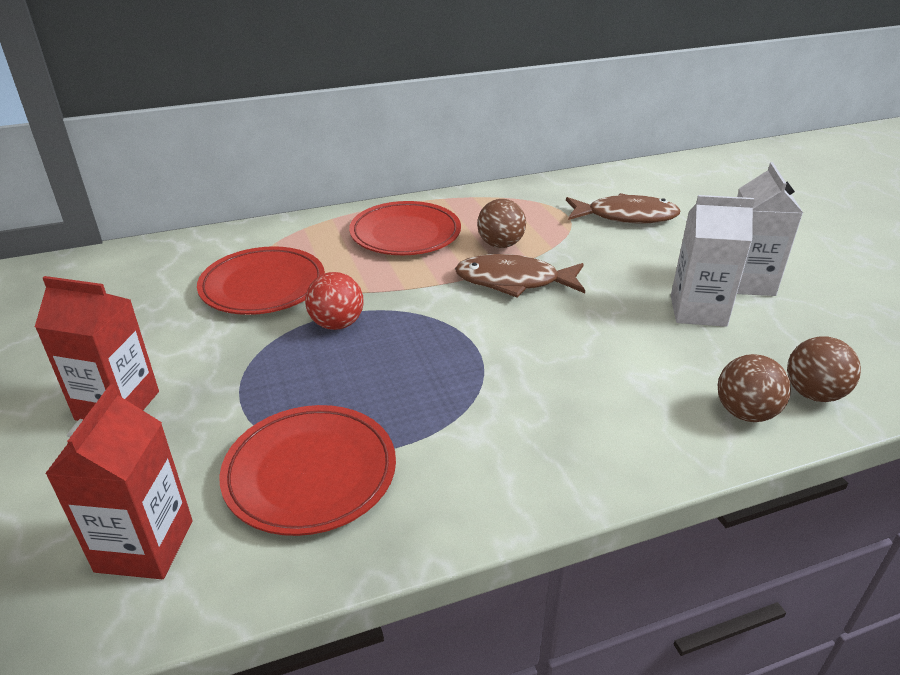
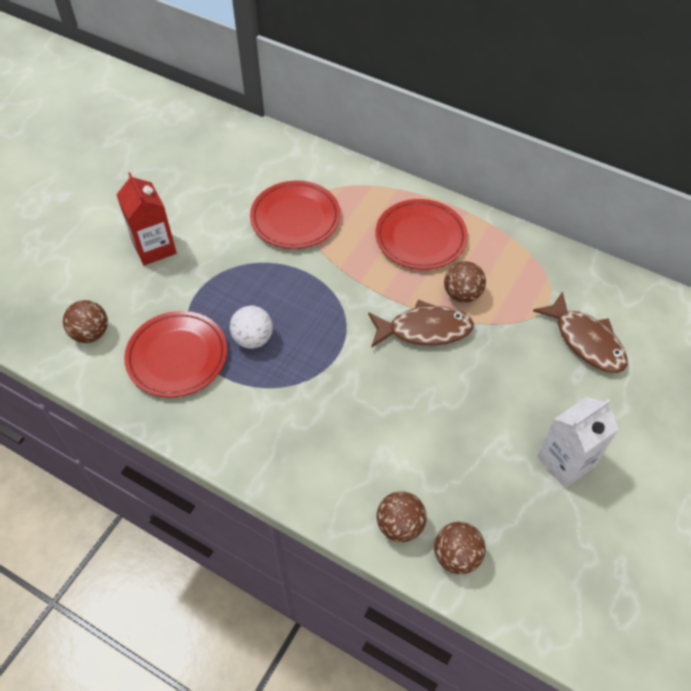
camera: 50 degrees right, 20 degrees up
red carton [45,384,193,579] -> brown ball [63,300,108,343]
red ball [305,272,363,330] -> none
brown fish [455,254,585,298] -> brown fish turned 120 degrees clockwise [368,300,474,348]
white carton [671,195,755,327] -> none
none -> white ball [230,306,273,349]

